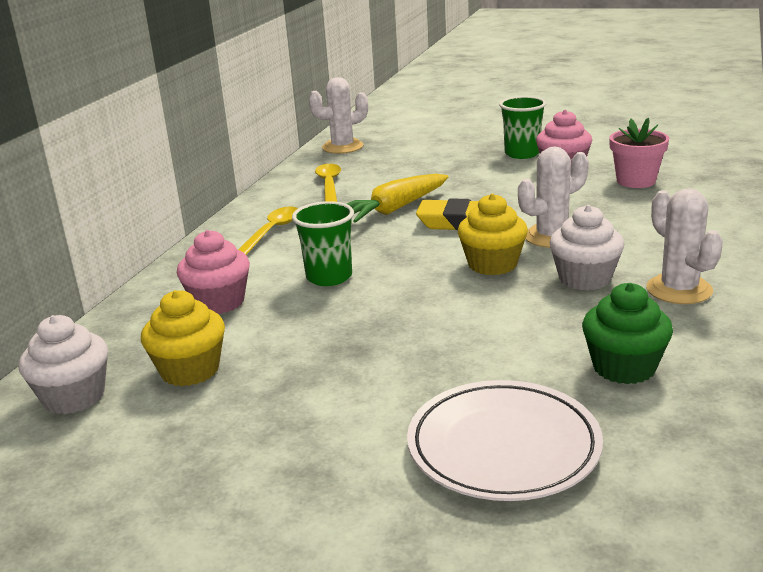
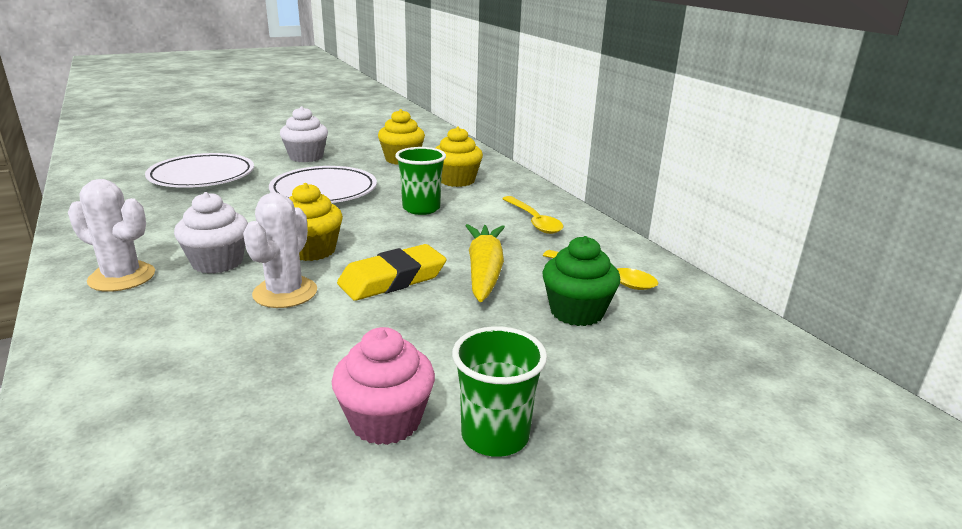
camera: 130 degrees right, 0 degrees up
white cupcake [19,315,108,414] -> white cupcake moved to [280,106,328,162]
pink cupcake [177,230,250,314] -> yellow cupcake [436,127,483,187]
white cactus [308,77,368,154] -> none
green cupcake [582,283,673,384] -> green cupcake moved to [542,236,620,326]
pink flower pot [609,118,669,188] -> none
none -> white plate [269,166,377,203]

